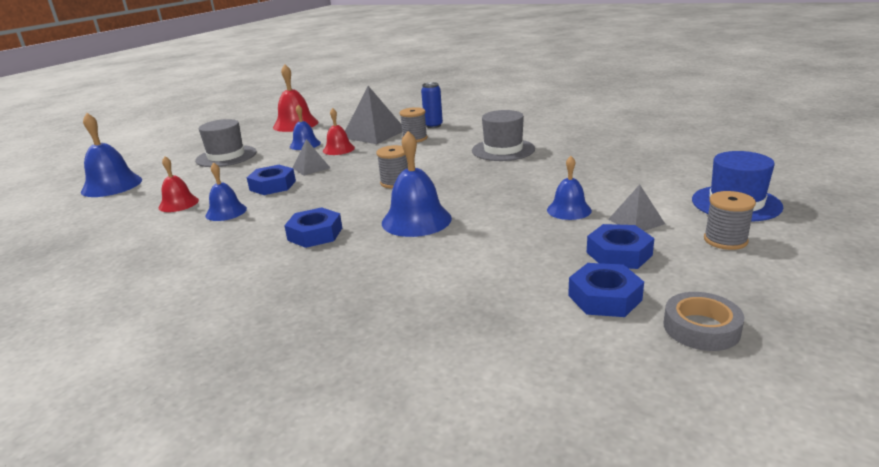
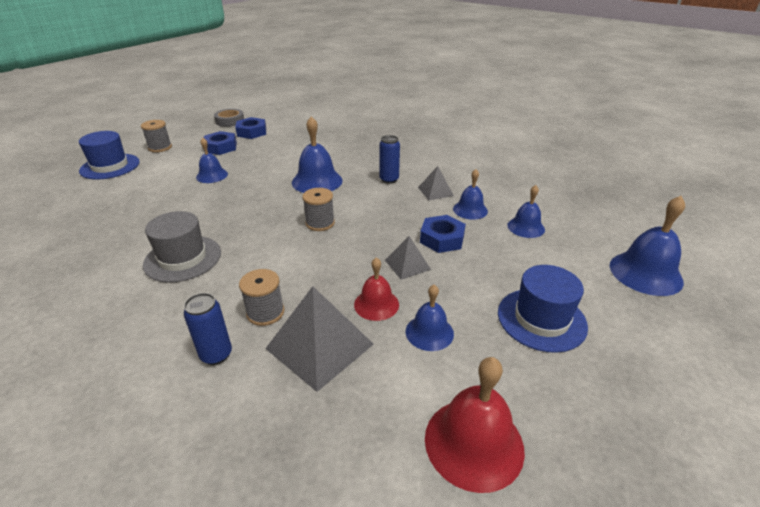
camera: 175 degrees left, 10 degrees up
red bell [159,156,199,212] -> blue bell [507,185,545,238]
grey hat [195,119,256,167] -> blue hat [498,265,588,353]
blue nut [284,207,342,248] -> blue can [379,135,400,184]
grey pyramid [608,185,665,231] -> grey pyramid moved to [418,166,454,200]

